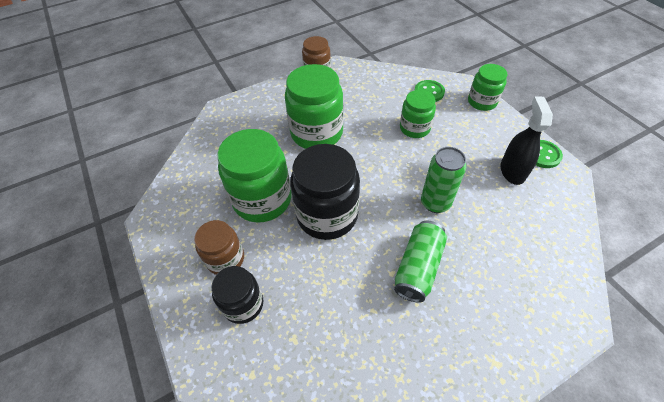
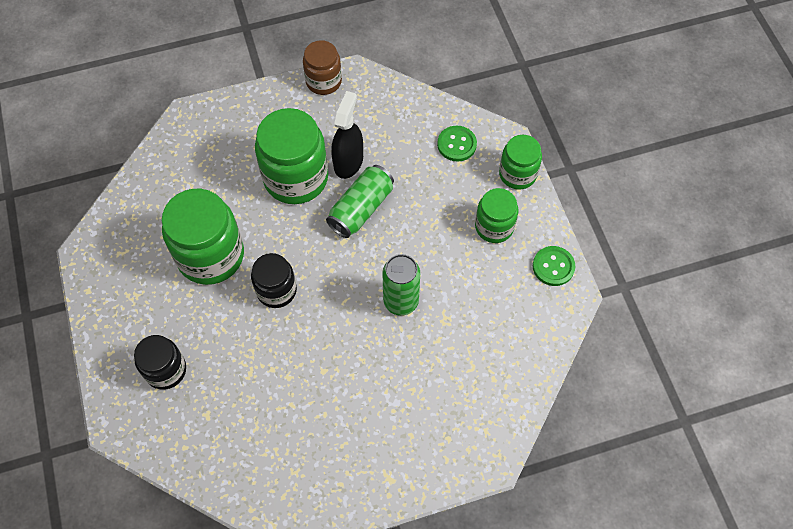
camera: 10 degrees right, 10 degrees up
brown jar [194,220,244,275] -> none
black jar [290,144,360,240] -> black jar [251,253,297,308], size x0.58
green can [394,221,447,303] -> green can moved to [326,165,394,238]
green jar [400,90,436,138] -> green jar moved to [475,188,518,243]
black spray bottle [501,96,553,185] -> black spray bottle moved to [331,91,363,179]

